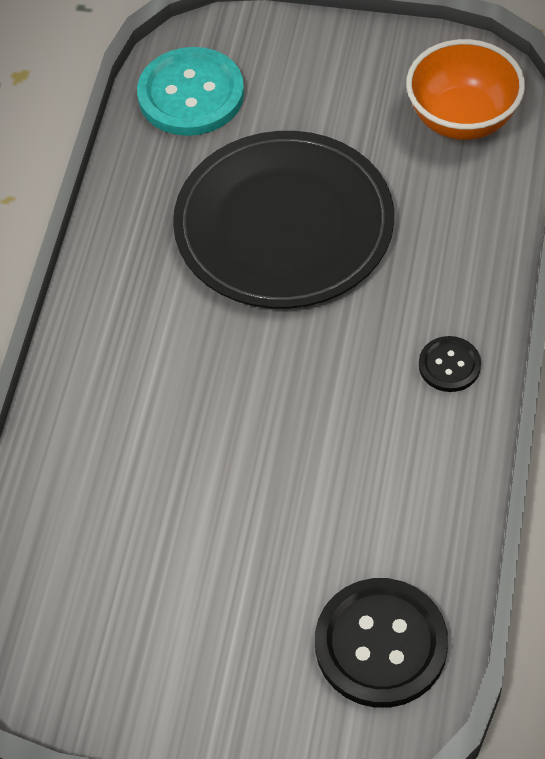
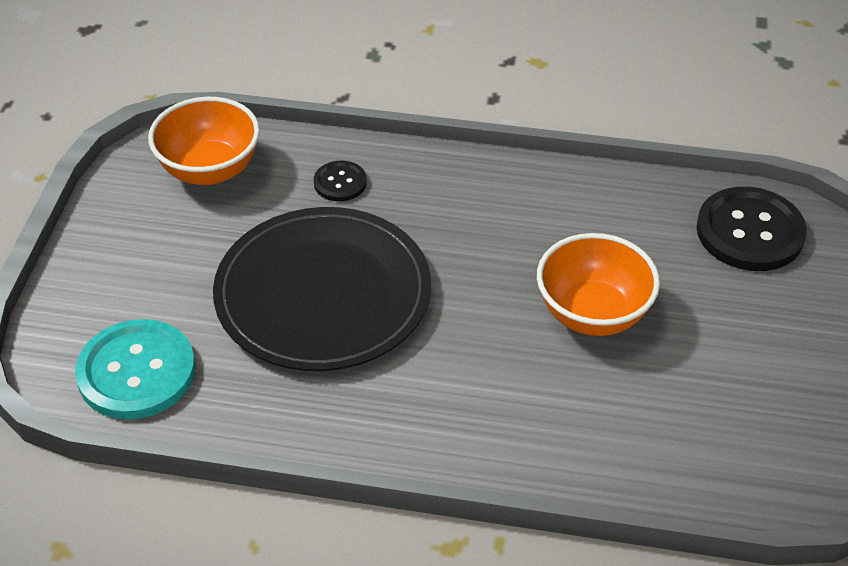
camera: 95 degrees left, 10 degrees down
black button [419,336,481,392] -> black button moved to [314,161,367,202]
none -> orange bowl [537,233,660,336]

